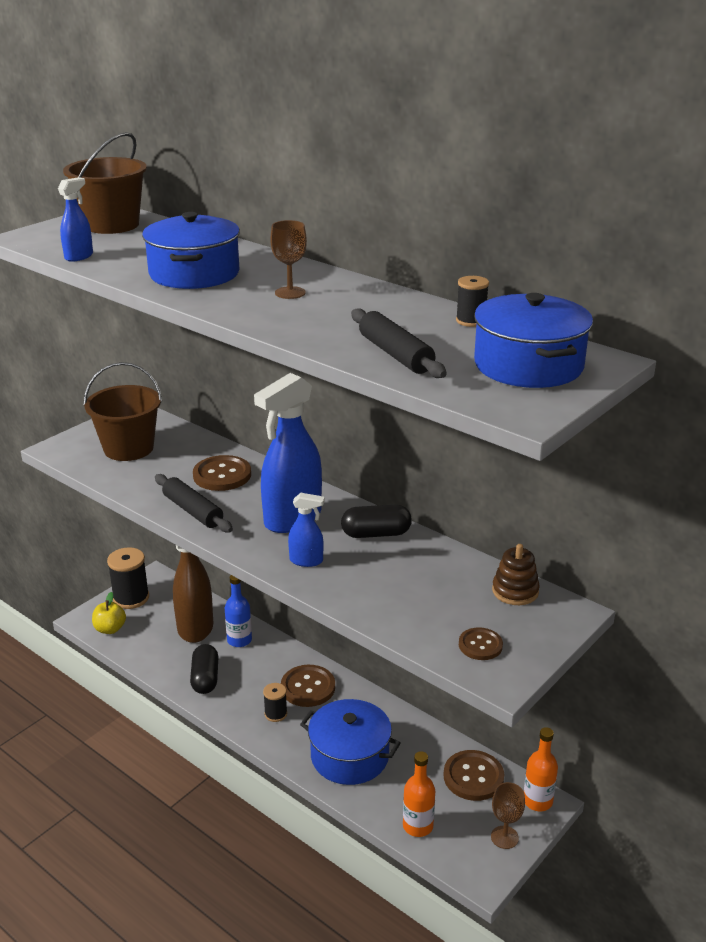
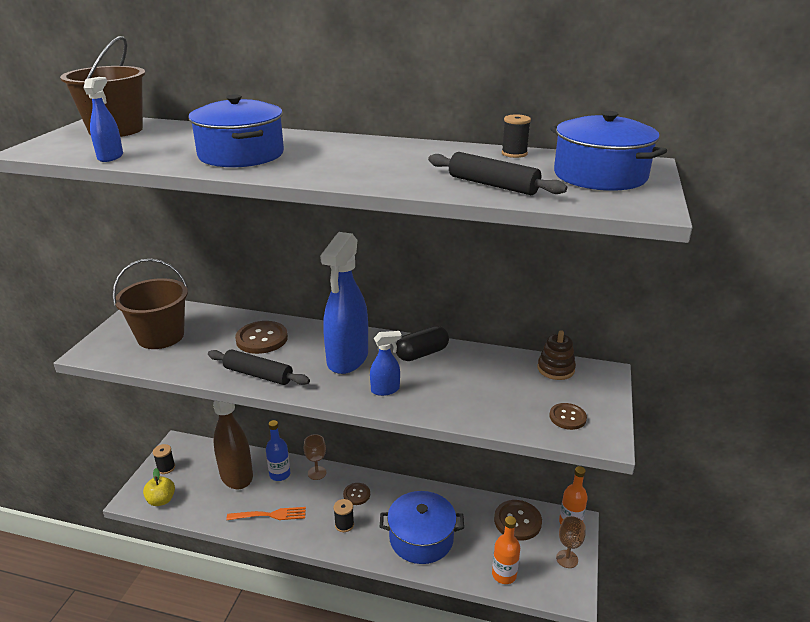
camera: 25 degrees left, 0 degrees up
black spool [107,547,149,609] -> black spool [153,444,175,474], size x0.55
black capsule [190,644,218,694] -> orange fork [226,507,306,520]
brown goblet [271,220,307,299] -> brown goblet moved to [304,434,326,480]
brown button [281,665,335,707] -> brown button [343,483,370,505], size x0.60

